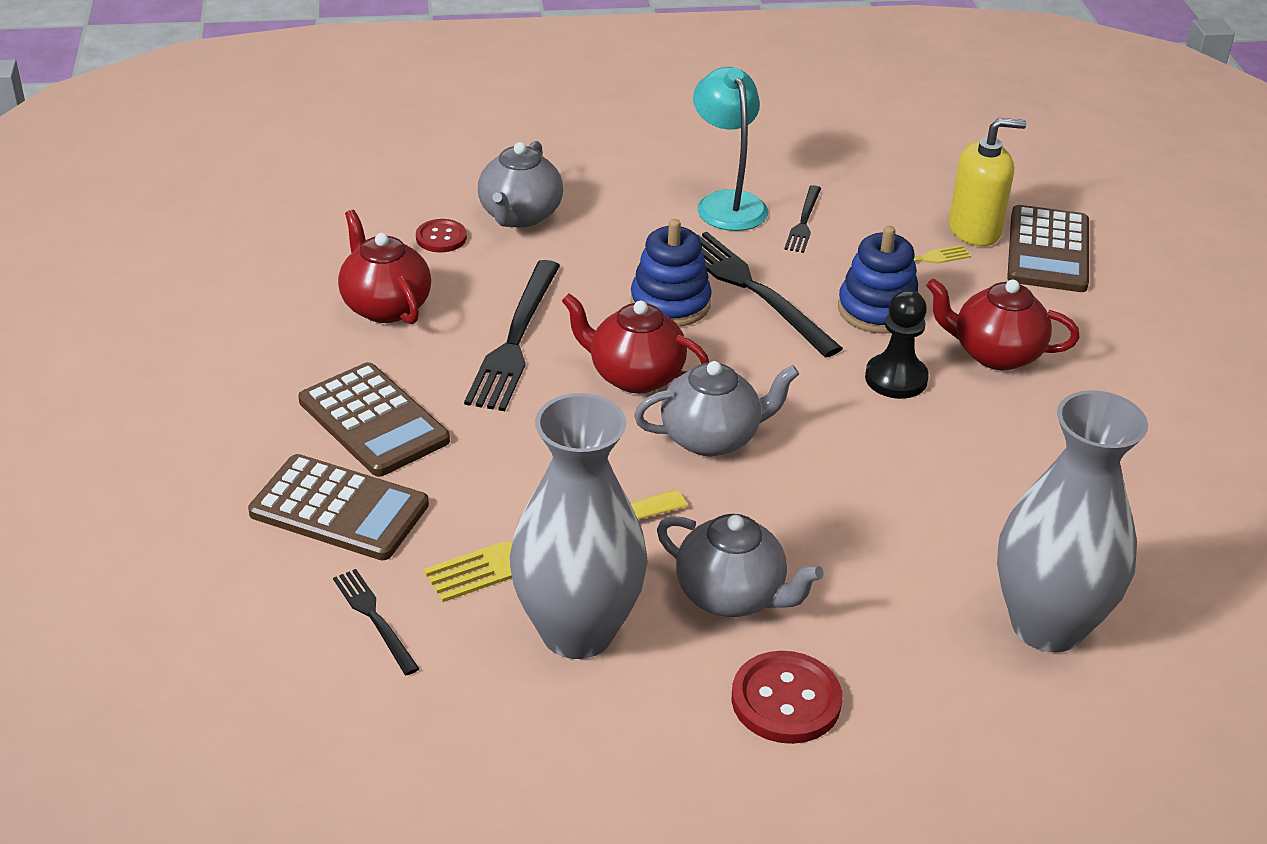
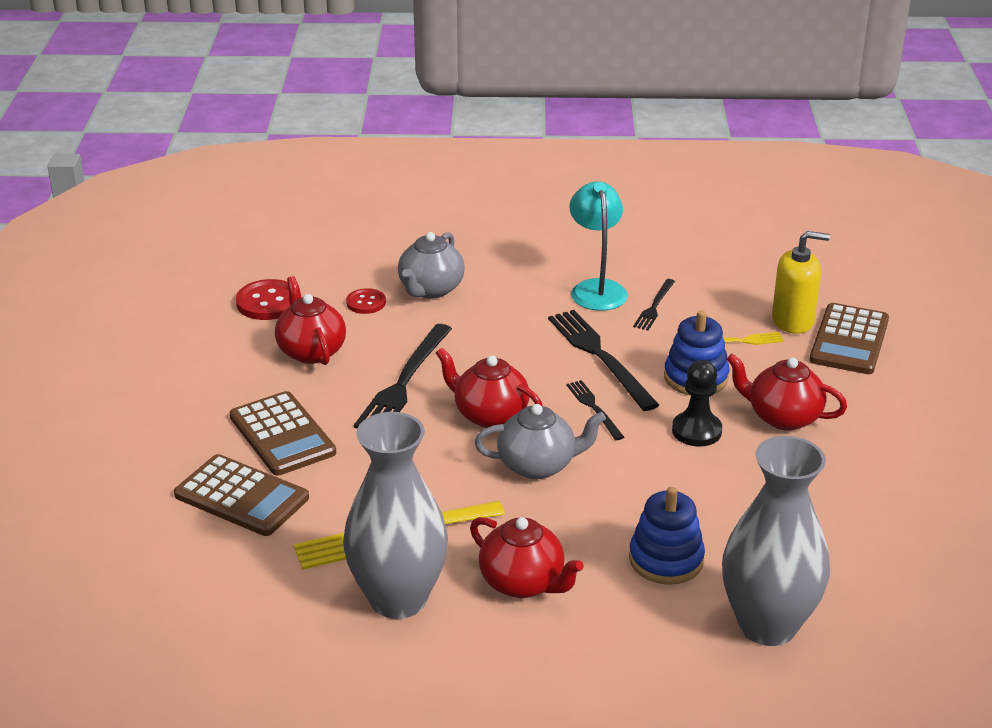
camera: 10 degrees right, 5 degrees down
black fork [333,569,420,675] -> black fork moved to [566,380,624,440]
blue stacking toy [630,219,712,327] -> blue stacking toy moved to [629,487,705,585]
grey teapot [657,514,824,617] -> red teapot [470,517,584,598]
red button [731,651,842,744] -> red button moved to [236,279,290,320]

